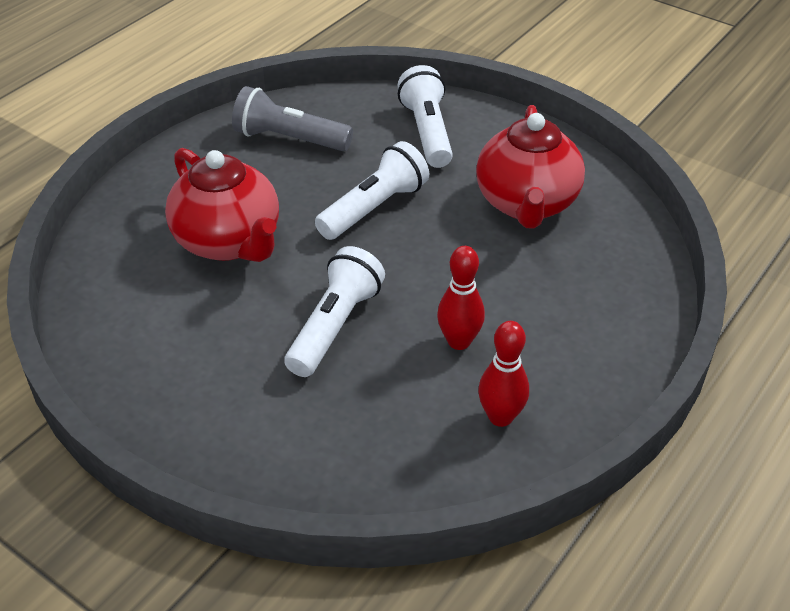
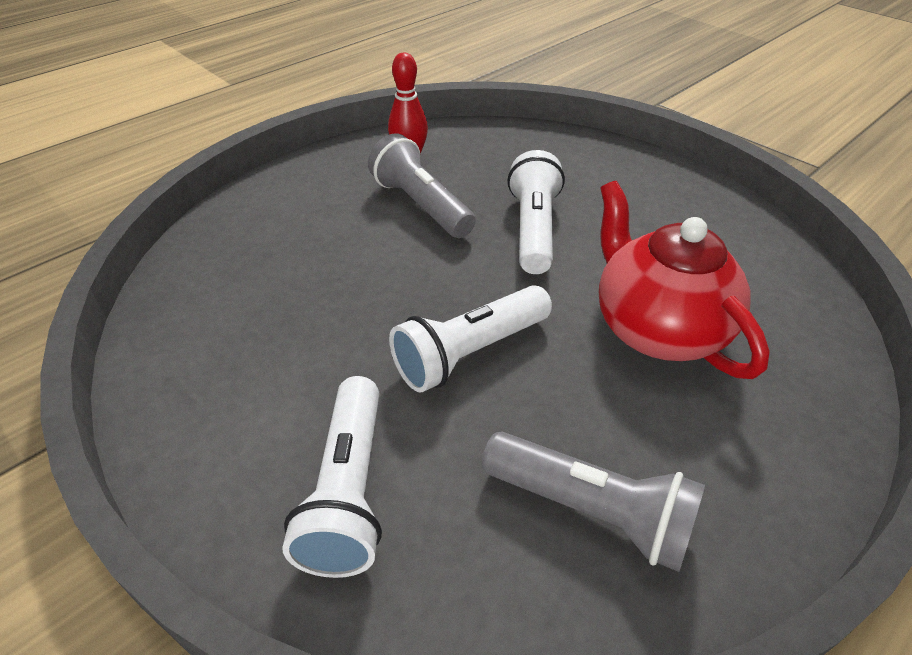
camera: 170 degrees left, 0 degrees up
white flashlight [284,246,385,377] -> white flashlight turned 150 degrees clockwise [507,150,565,274]
red bowling pin [437,246,485,350] -> grey flashlight [368,134,476,238]
red teapot [476,105,585,229] -> none

